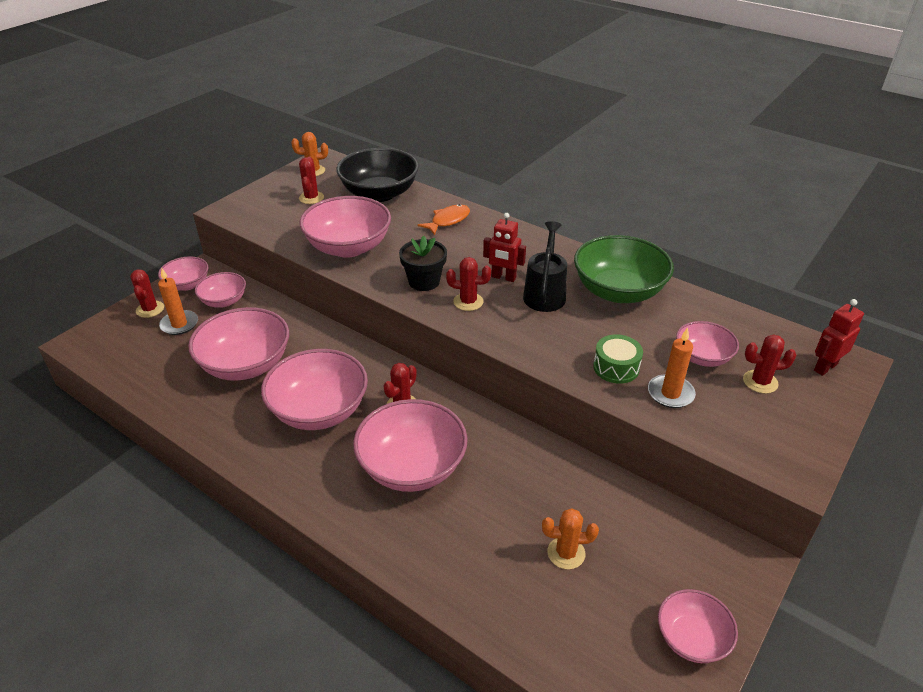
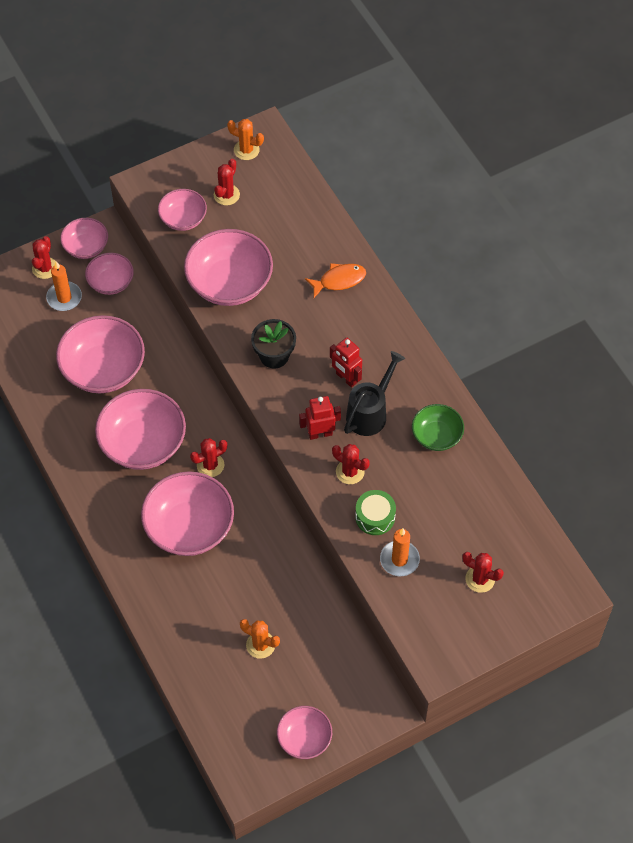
camera: 25 degrees right, 20 degrees up
black bowl [336,148,419,202] -> none
red cactus [446,257,491,311] -> red cactus moved to [332,444,370,484]
green bowl [574,235,674,303] -> green bowl [412,404,464,451], size x0.57
pink bowl [676,321,739,367] -> pink bowl moved to [158,189,207,231]
red robot [814,299,864,376] -> red robot moved to [299,396,341,440]

